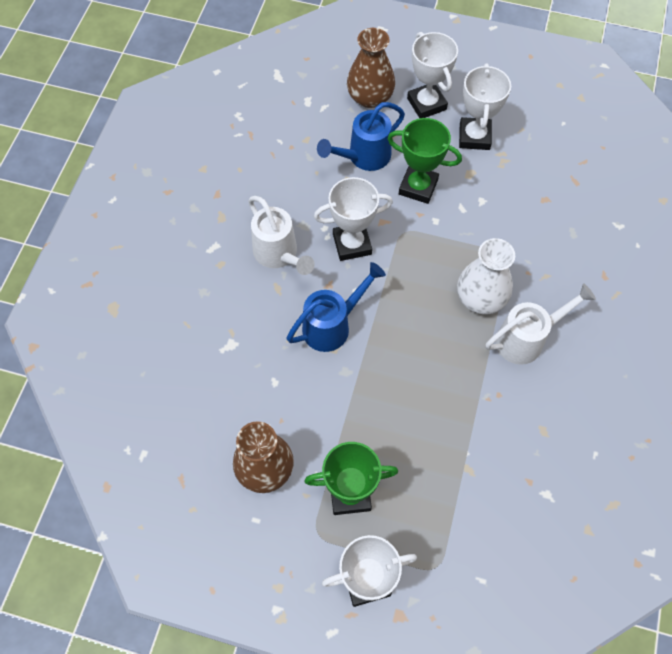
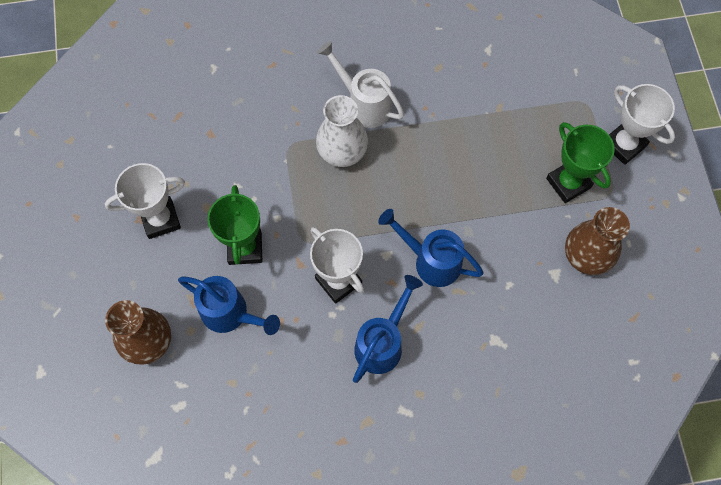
camera: 115 degrees left, 5 degrees up
white watering can [248,196,315,275] -> blue watering can [353,275,423,383]
white trophy [407,32,458,118] -> none

